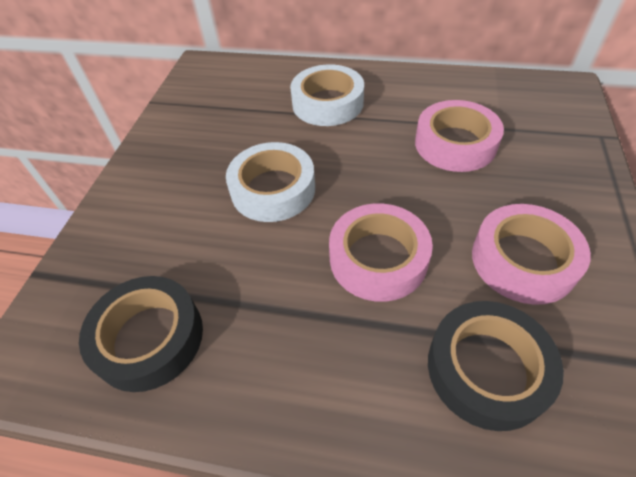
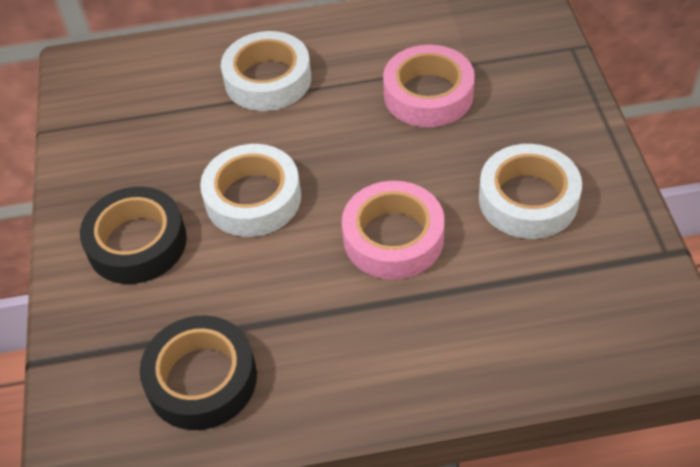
camera: 20 degrees left, 0 degrees up
black tape [428,301,564,431] -> black tape moved to [80,187,187,284]
pink tape [472,204,591,305] -> white tape [479,144,582,239]

